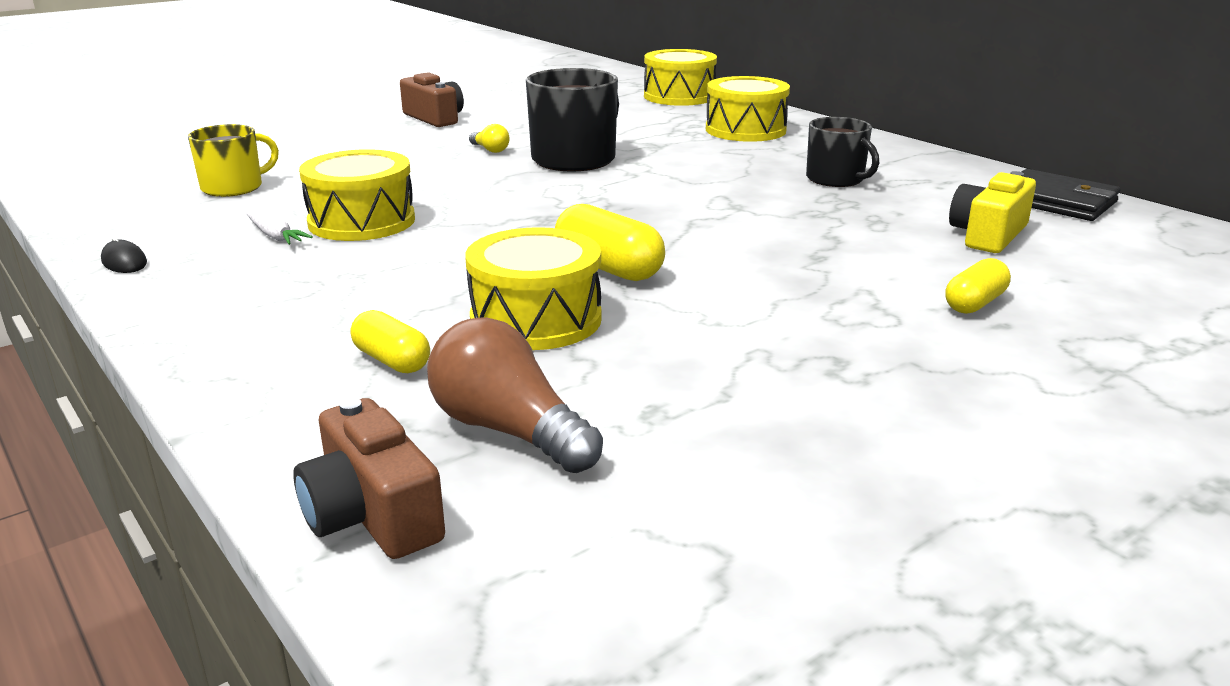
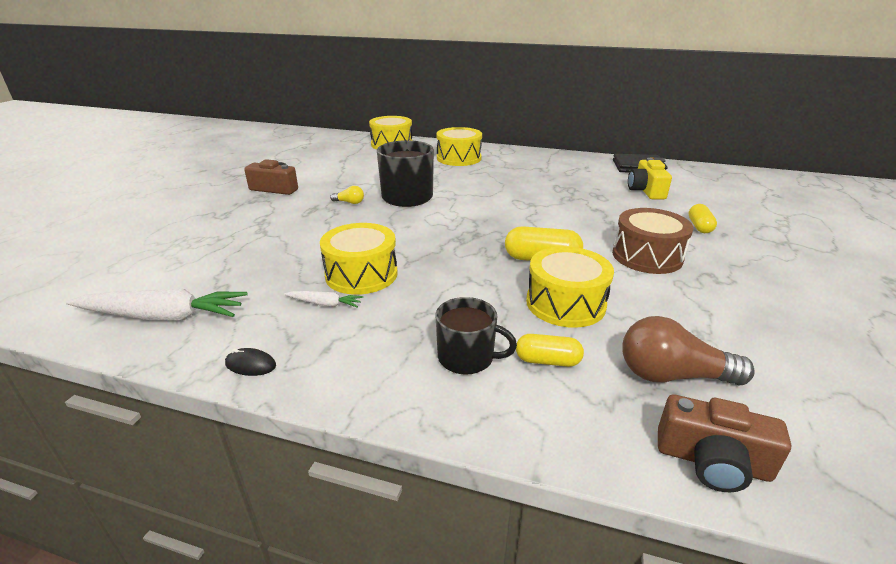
camera: 35 degrees left, 5 degrees up
yellow mug [188,124,279,197] -> none
black mug [806,117,879,187] -> black mug moved to [436,297,517,375]
none -> white carrot [66,289,248,320]
none -> brown drum [612,208,693,274]

